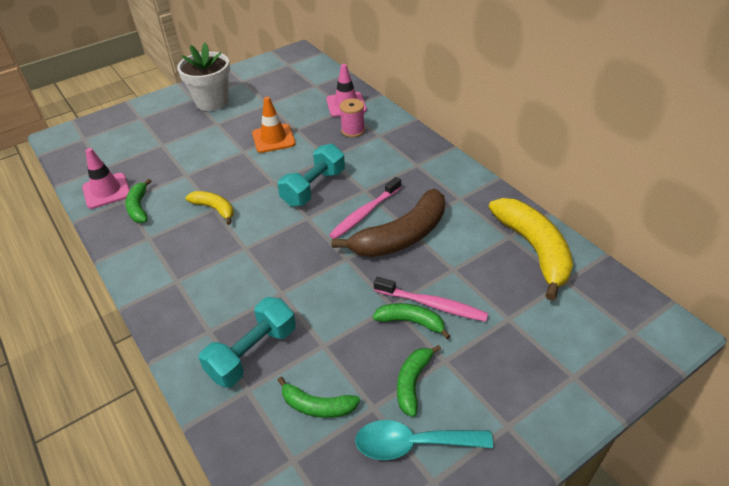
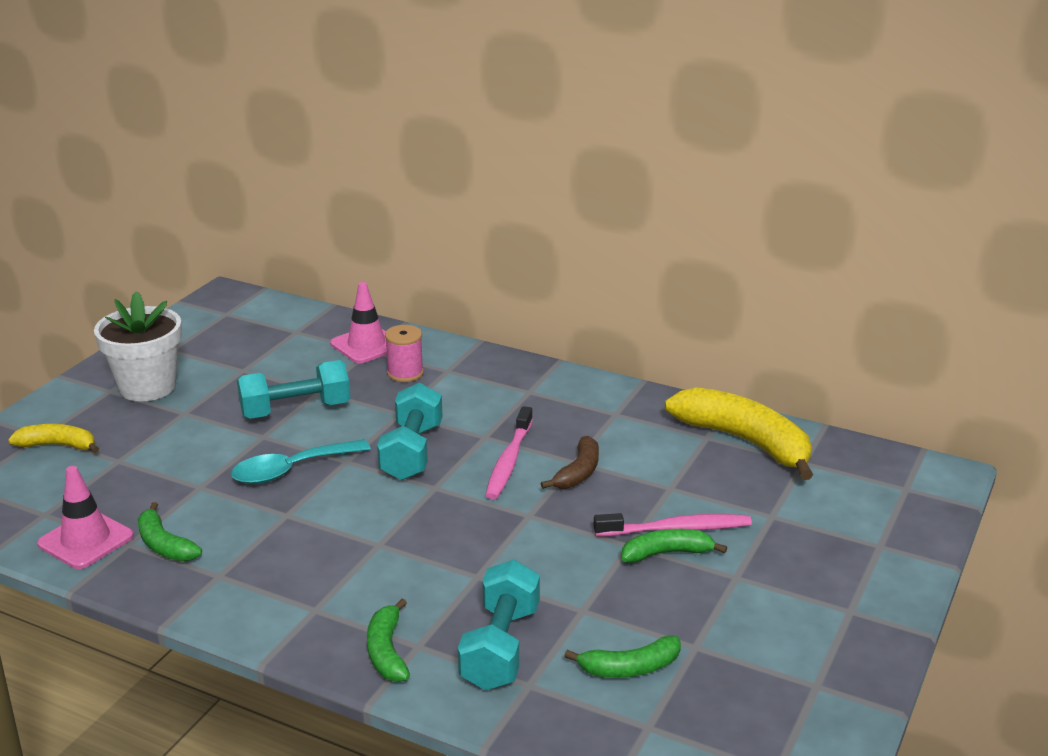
camera: 30 degrees left, 15 degrees down
yellow banana [185,191,234,225] -> yellow banana moved to [8,424,99,453]
orange traffic cone [252,97,296,153] -> turquoise dumbbell [237,360,350,419]
brown banana [332,189,445,257] -> brown banana [541,436,599,489], size x0.52
turquoise spoon [355,420,493,460] -> turquoise spoon moved to [231,439,371,484]
green banana [397,345,441,417] -> green banana moved to [367,598,410,682]

